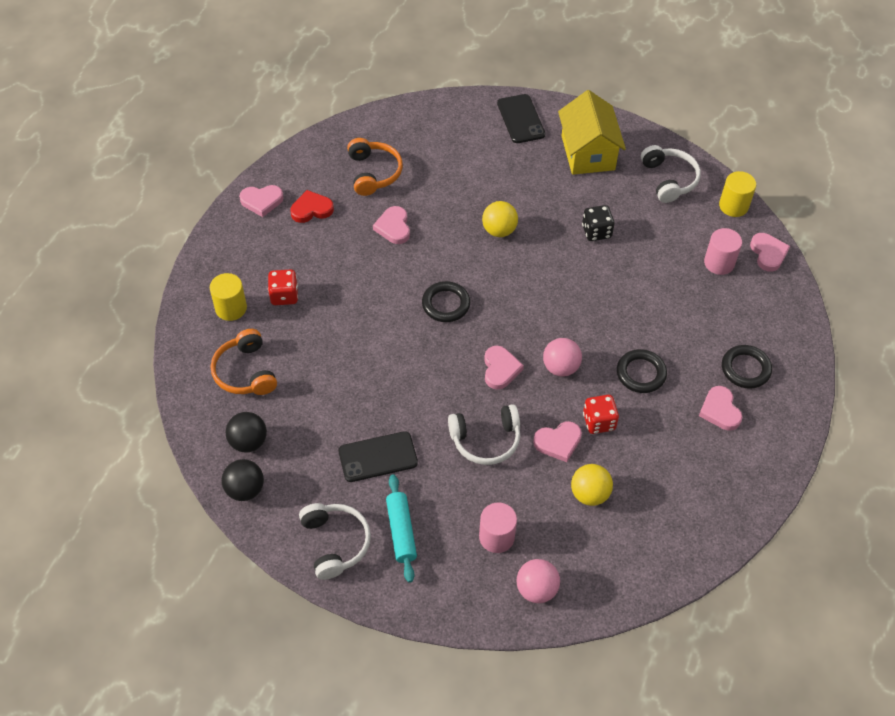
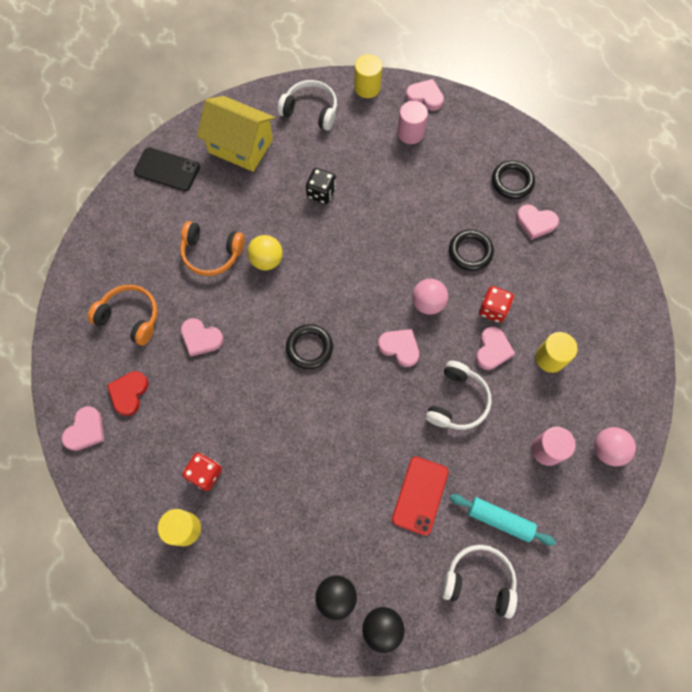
camera: 55 degrees left, 15 degrees up
orange headphones [211,329,277,395] -> orange headphones moved to [180,221,245,276]
black phone [338,431,418,482] -> red phone [392,457,449,536]
yellow ball [571,464,613,506] -> yellow cylinder [535,332,578,373]

